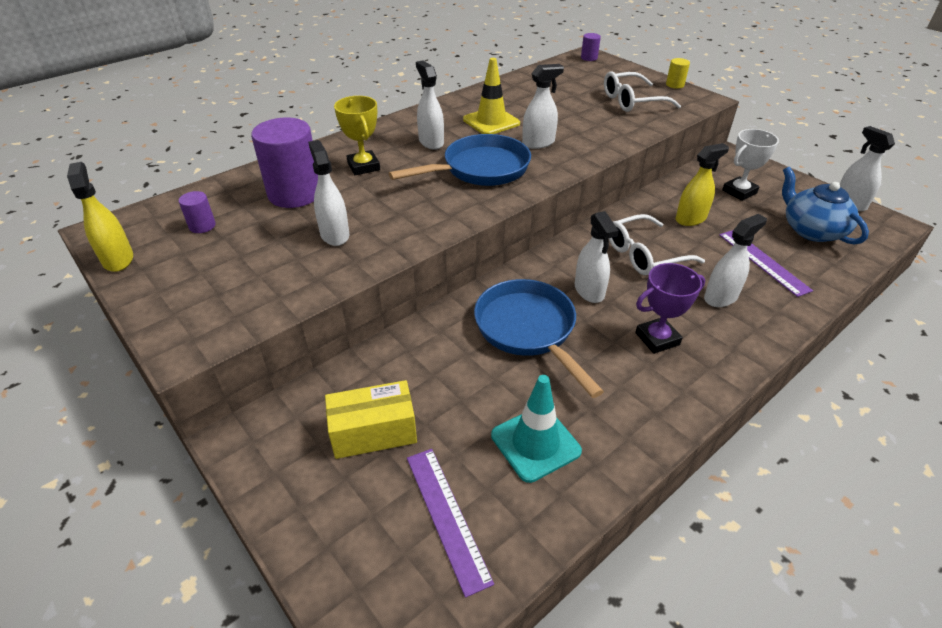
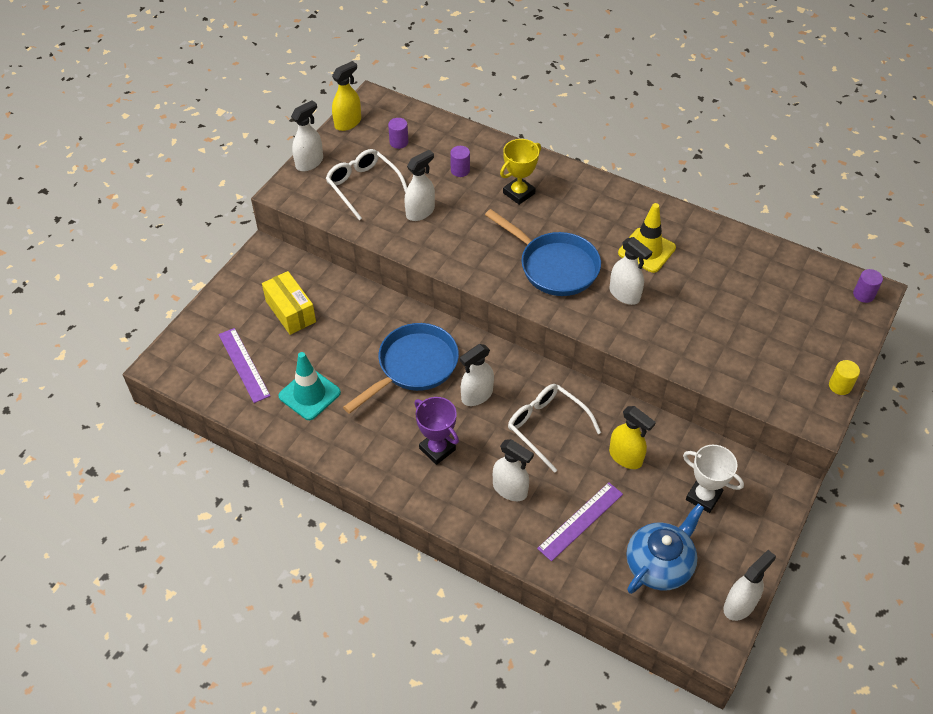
camera: 70 degrees right, 10 degrees up
purple cylinder [251,118,318,208] -> purple cylinder [450,146,470,177], size x0.45
purple ruler [407,449,494,598] -> purple ruler turned 75 degrees counterclockwise [219,328,271,403]
white spray bottle [416,60,444,150] -> white spray bottle moved to [291,100,323,171]
white glasses [604,71,681,112] -> white glasses moved to [325,149,407,220]

